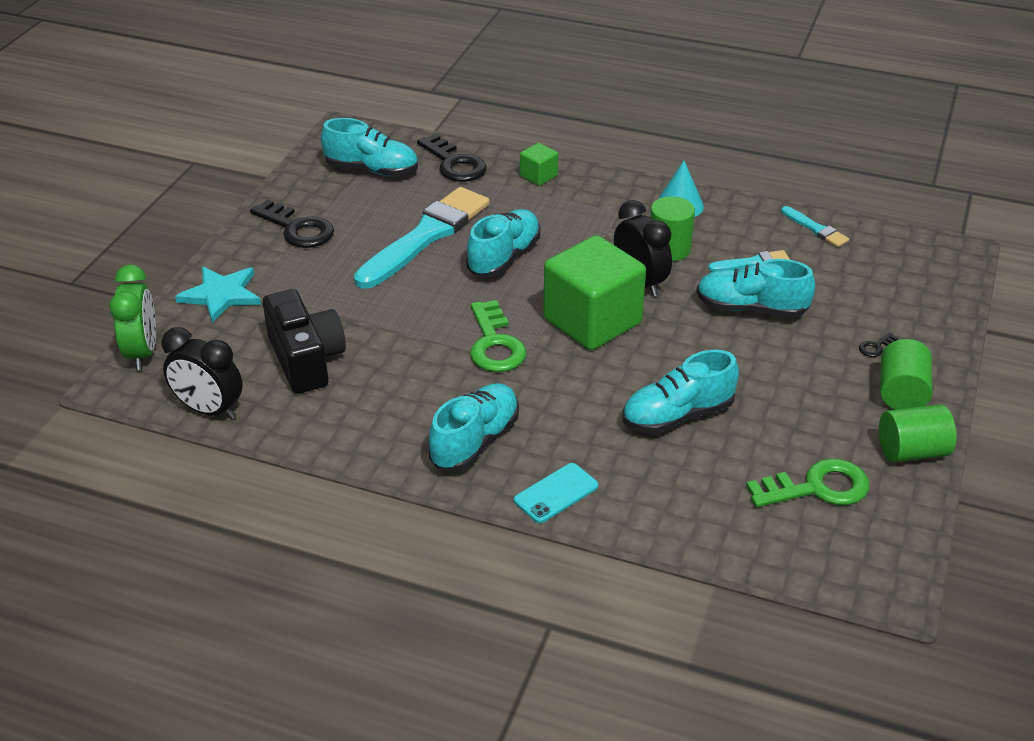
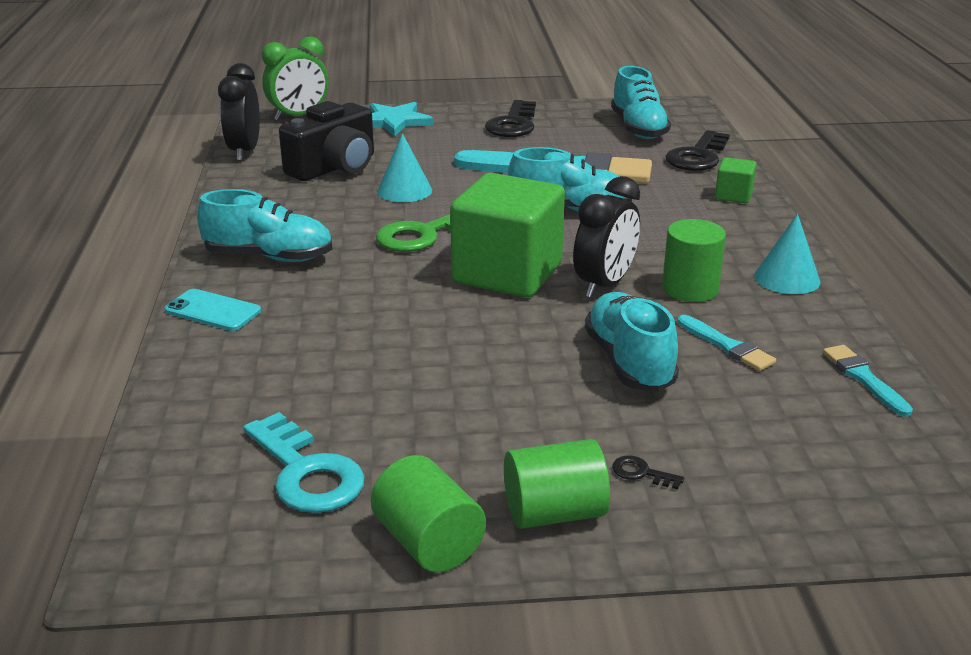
camera: 65 degrees right, 10 degrees down
turquoise shoe [622,349,739,434] -> none
green key [746,459,869,507] -> turquoise key [243,412,365,513]
turquoise brush [781,206,849,247] -> turquoise brush turned 135 degrees clockwise [823,345,913,417]
none -> turquoise cone [377,133,432,202]

